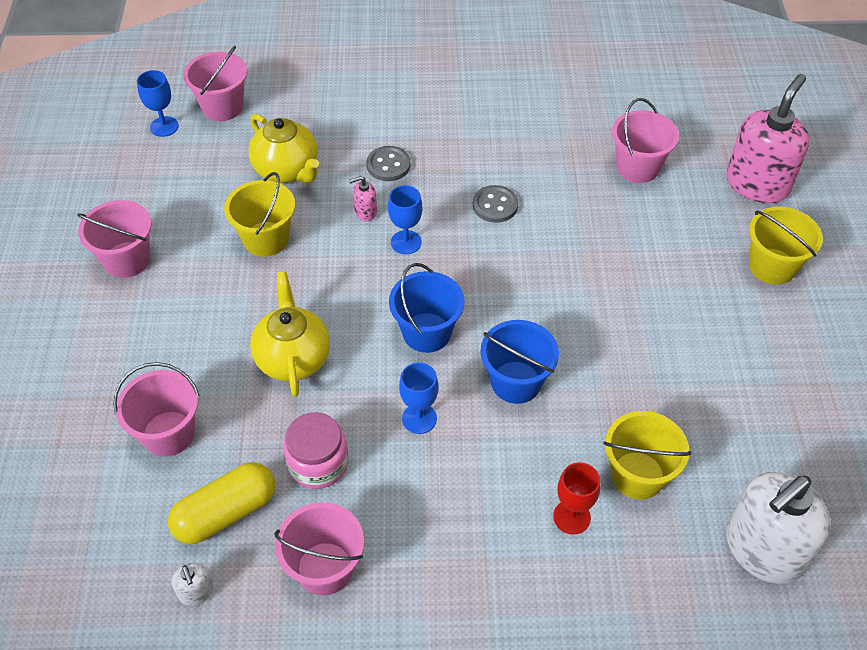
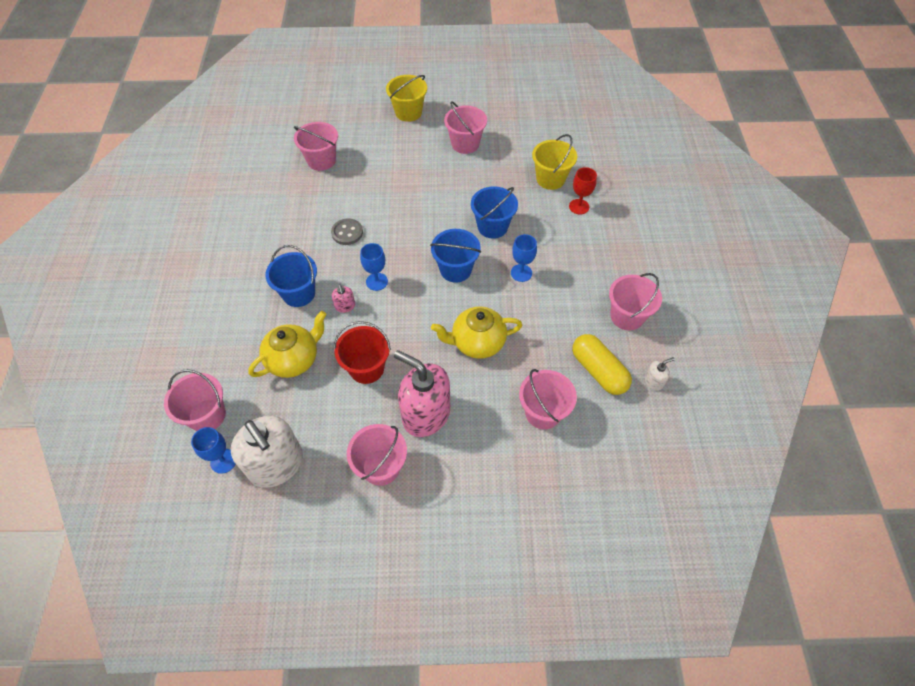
camera: 90 degrees left, 5 degrees up
yellow bucket [224,172,295,257] -> red bucket [334,321,391,384]
pink jar [283,412,348,489] -> none
grey button [366,146,411,181] -> blue bucket [265,245,317,307]
pink soap dispenser [726,74,810,203] -> pink soap dispenser moved to [394,350,451,437]
white soap dispenser [726,472,831,584] -> white soap dispenser moved to [231,416,303,488]
none -> pink bucket [444,101,487,154]

